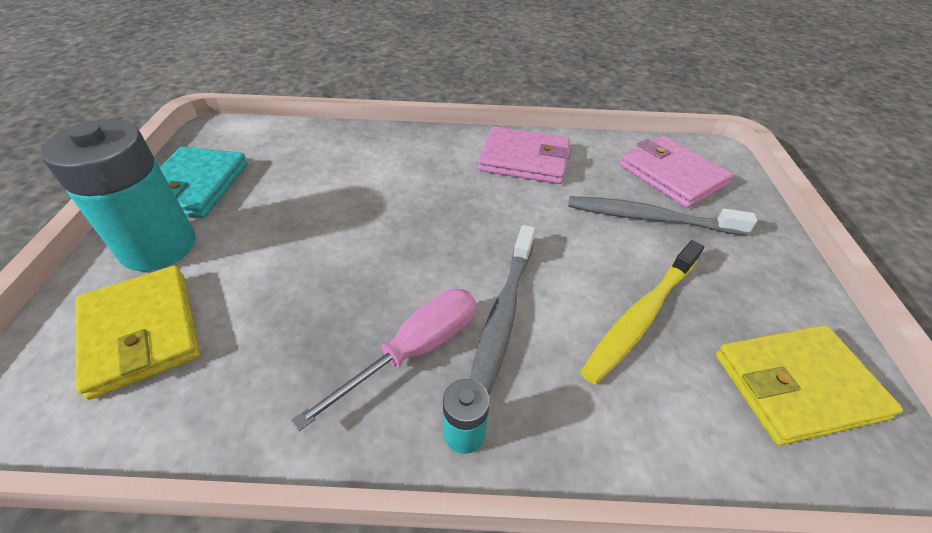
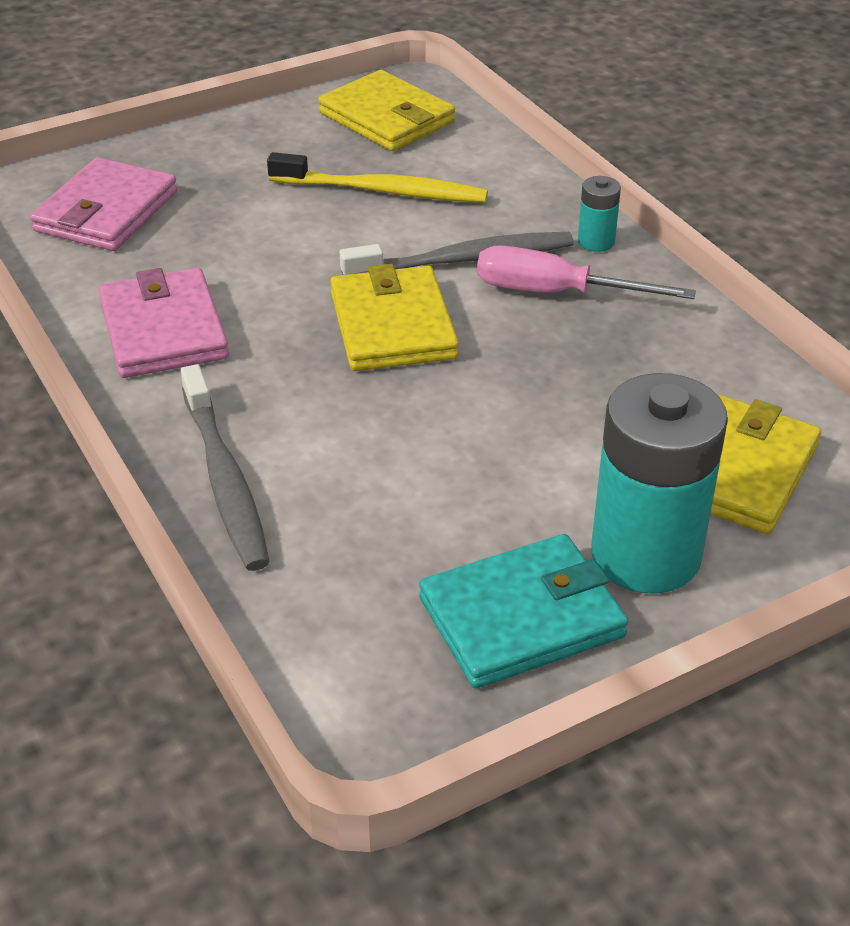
camera: 120 degrees left, 5 degrees down
grey toothbrush [568,196,757,236] -> grey toothbrush moved to [181,364,269,571]
none -> yellow wallet [330,264,459,371]

